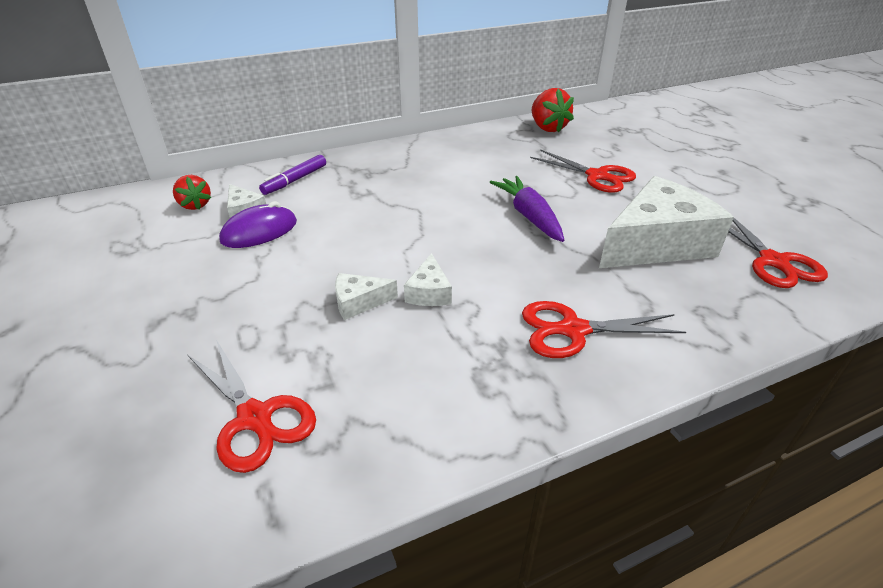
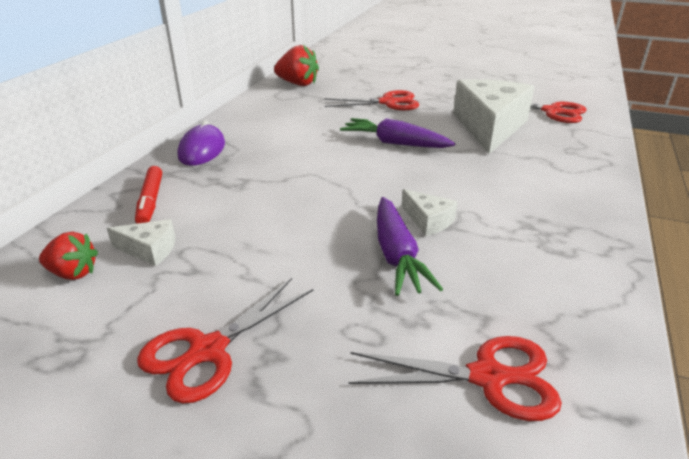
camera: 45 degrees left, 5 degrees down
purple mouse [219,201,297,248] -> purple mouse moved to [178,120,225,166]
purple marker [259,155,326,195] -> red marker [135,166,162,224]
white cheese [335,273,398,320] -> purple carrot [377,197,443,296]
red scissors [522,301,686,358] -> red scissors moved to [137,278,313,404]

